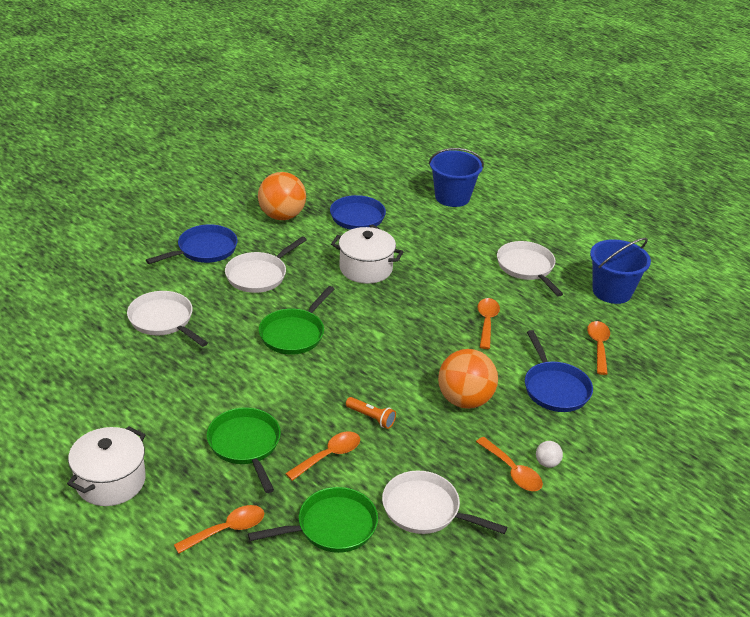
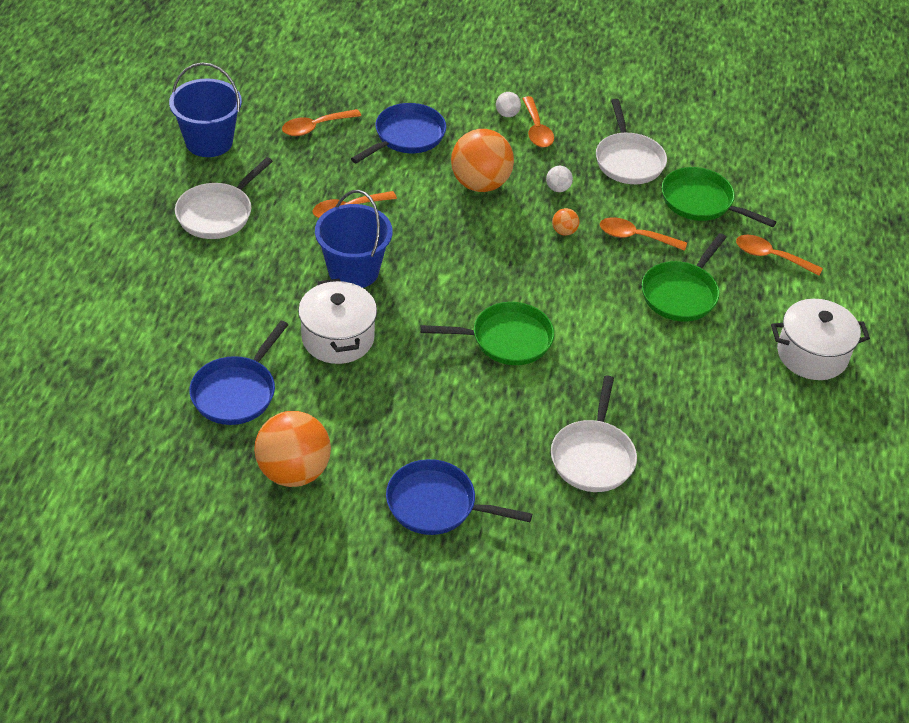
camera: 125 degrees left, 10 degrees up
white pan [225,236,307,293] -> none
orange flashlight [346,397,396,429] -> orange ball [552,208,579,236]
blue bucket [429,148,484,207] -> blue bucket moved to [315,190,392,288]
orange spoon [476,437,543,491] -> orange spoon turned 150 degrees clockwise [522,96,554,147]
none -> white ball [546,166,573,192]

